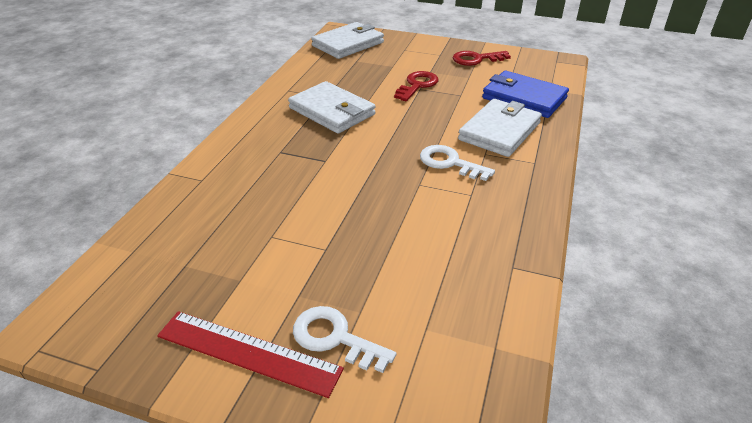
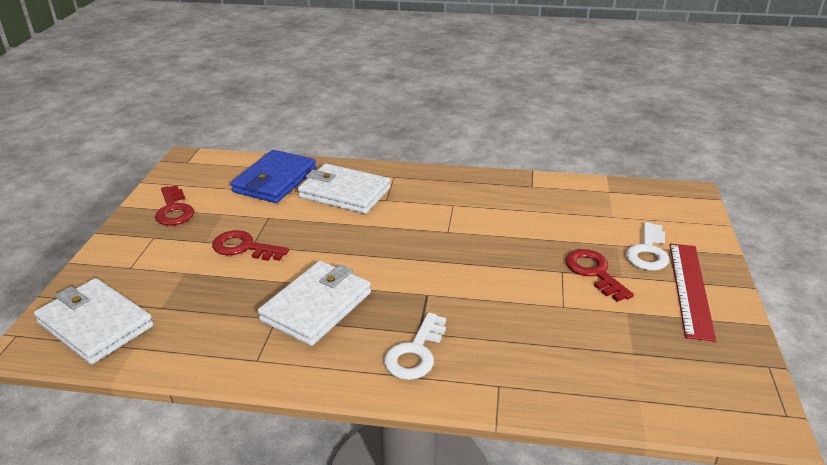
camera: 100 degrees left, 5 degrees down
white key [420,145,495,181] -> white key moved to [384,313,446,380]
none -> red key [566,249,634,302]

